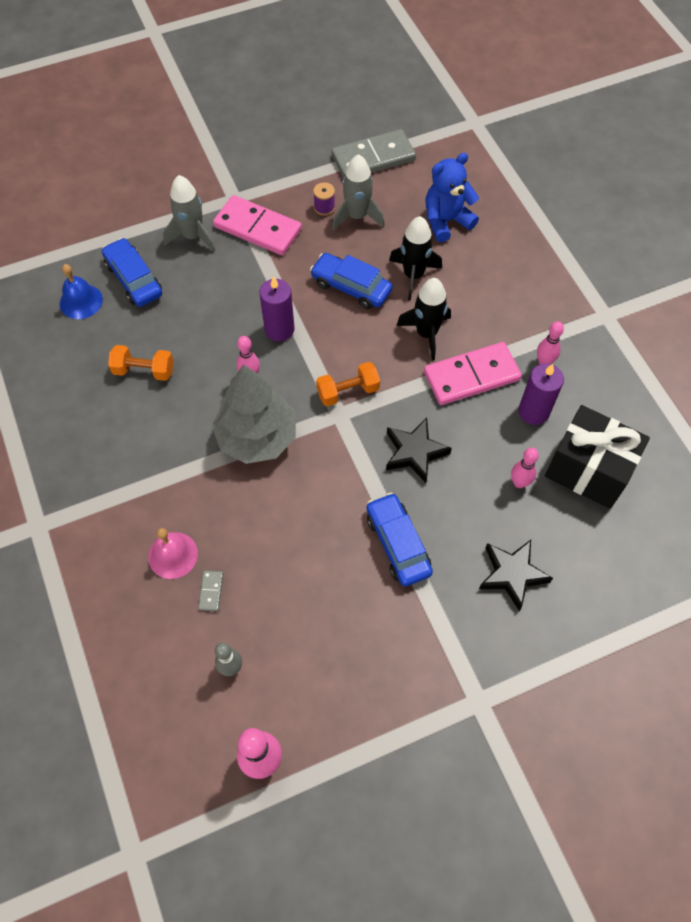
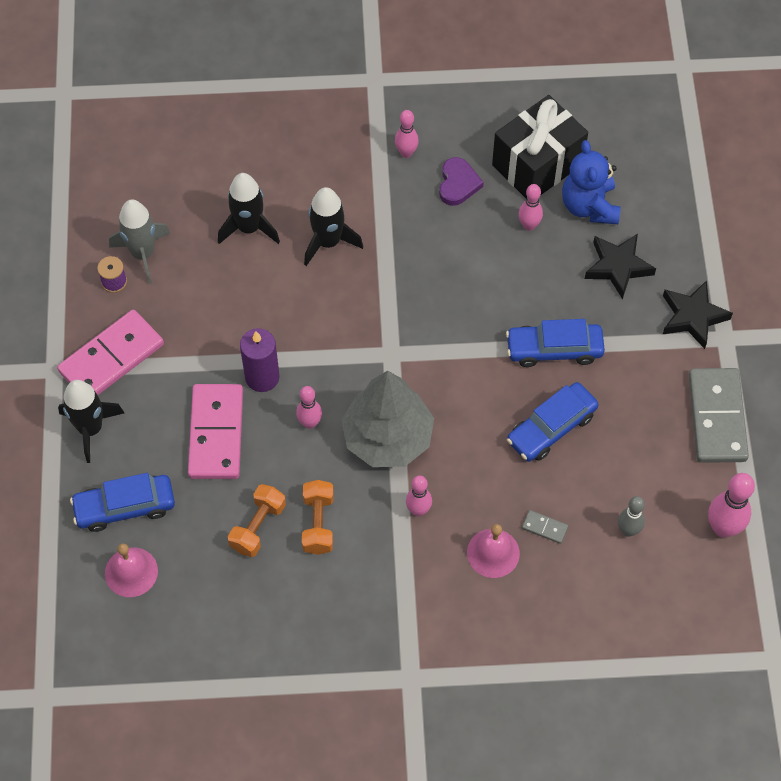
camera: 70 degrees left, 0 degrees up
blue bell [60,264,103,319] -> pink bell [105,543,158,597]
grey rocket [163,175,216,252] -> black rocket [58,380,124,463]
blue car [310,253,393,309] -> blue car moved to [507,382,598,462]
orange dumbbell [316,362,380,406] -> orange dumbbell moved to [302,480,334,555]
grey domino [332,129,416,178] -> grey domino moved to [689,368,749,463]
black star [386,418,452,483] -> black star moved to [663,280,733,349]
pink domino [424,342,522,405] -> pink domino moved to [188,384,243,479]
blue teddy bear [425,153,479,242] -> blue teddy bear moved to [562,140,621,224]
purple candle [518,363,564,425] -> purple heart [439,157,484,206]
none -> pink bowling pin [406,476,432,516]

